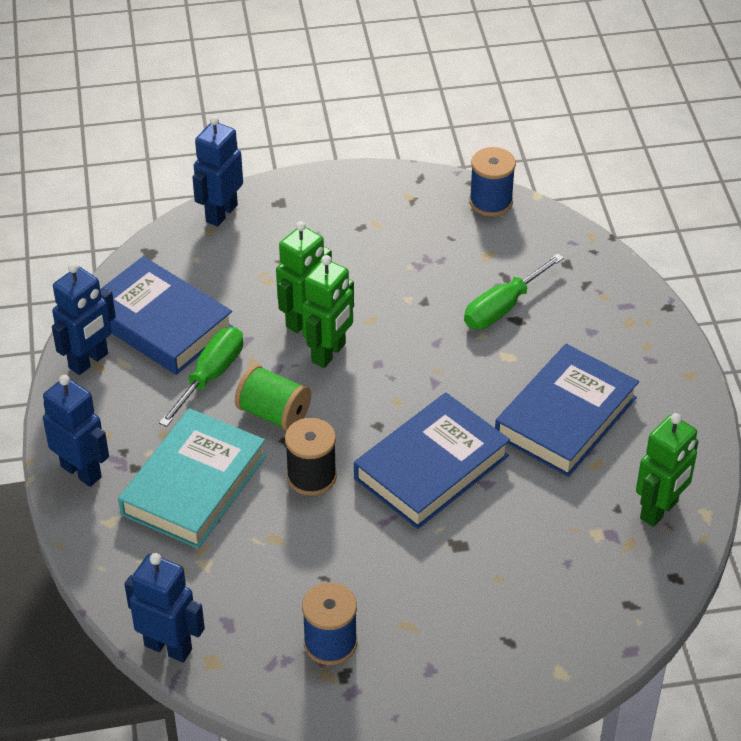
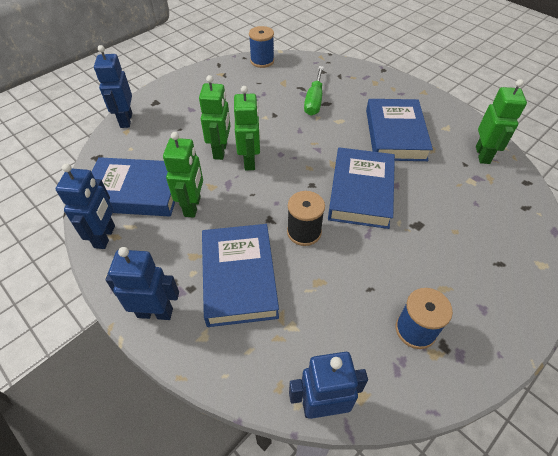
camera: 35 degrees left, 5 degrees up
turquoise book [118,408,266,549] -> blue book [202,224,279,327]
green screwdriver [159,327,243,427] -> green robot [163,132,203,218]
green spool [235,365,311,431] -> none

